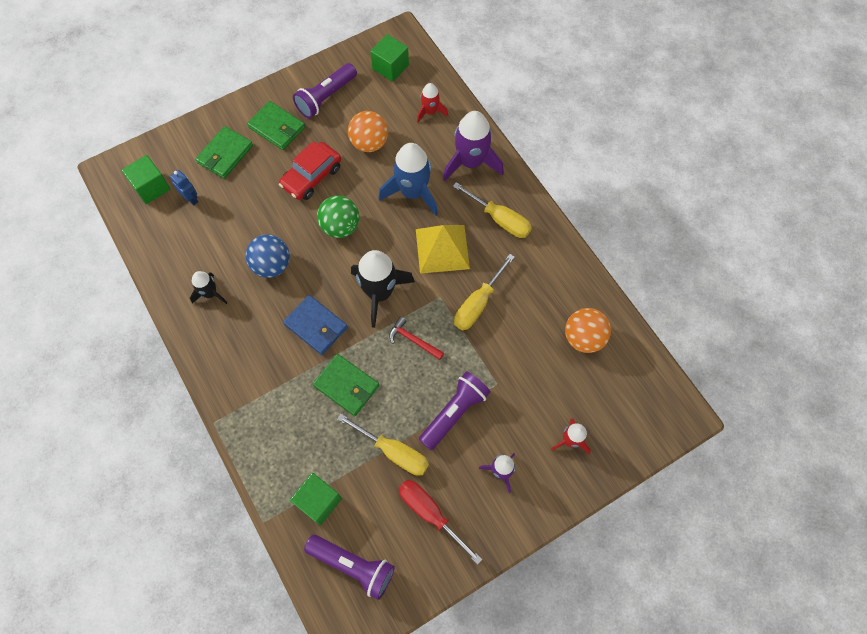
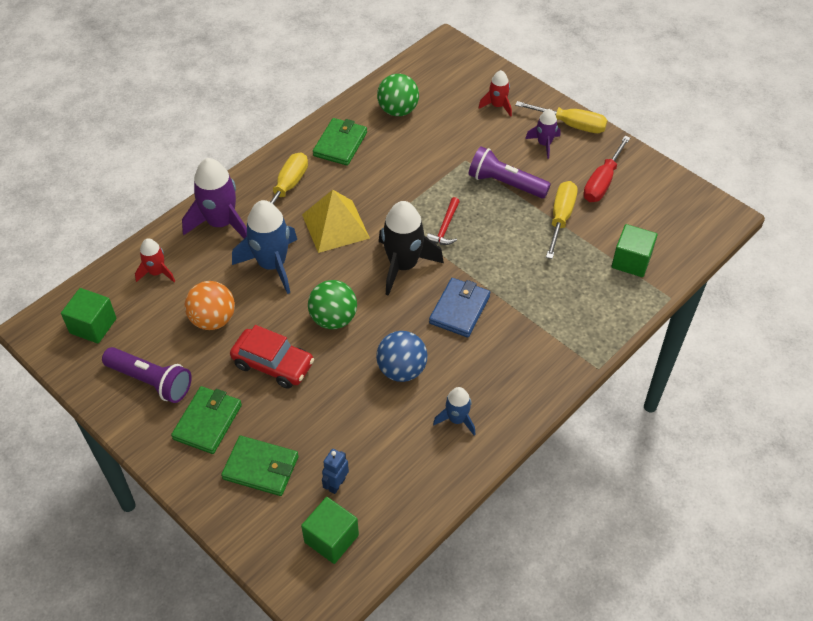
camera: 105 degrees left, 15 degrees down
black rocket [190,271,227,304] -> blue rocket [433,387,476,435]
purple flashlight [304,535,395,600] -> none
green wallet [313,354,379,416] -> green wallet moved to [313,118,367,166]
yellow screwdriver [454,254,515,330] -> yellow screwdriver moved to [515,101,608,133]
orange ball [565,308,611,353] -> green ball [377,74,419,116]

